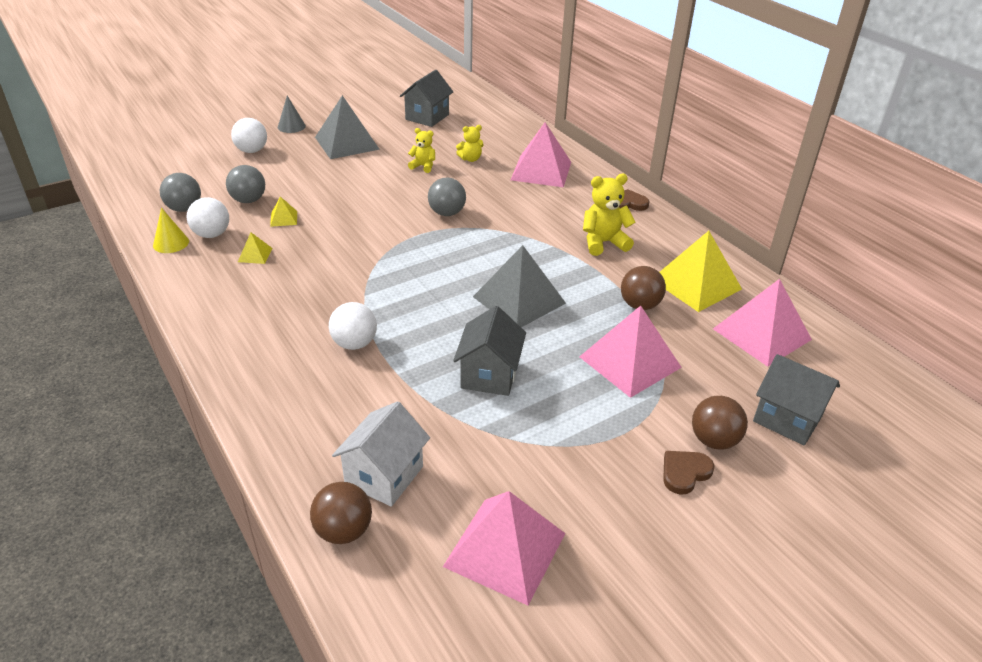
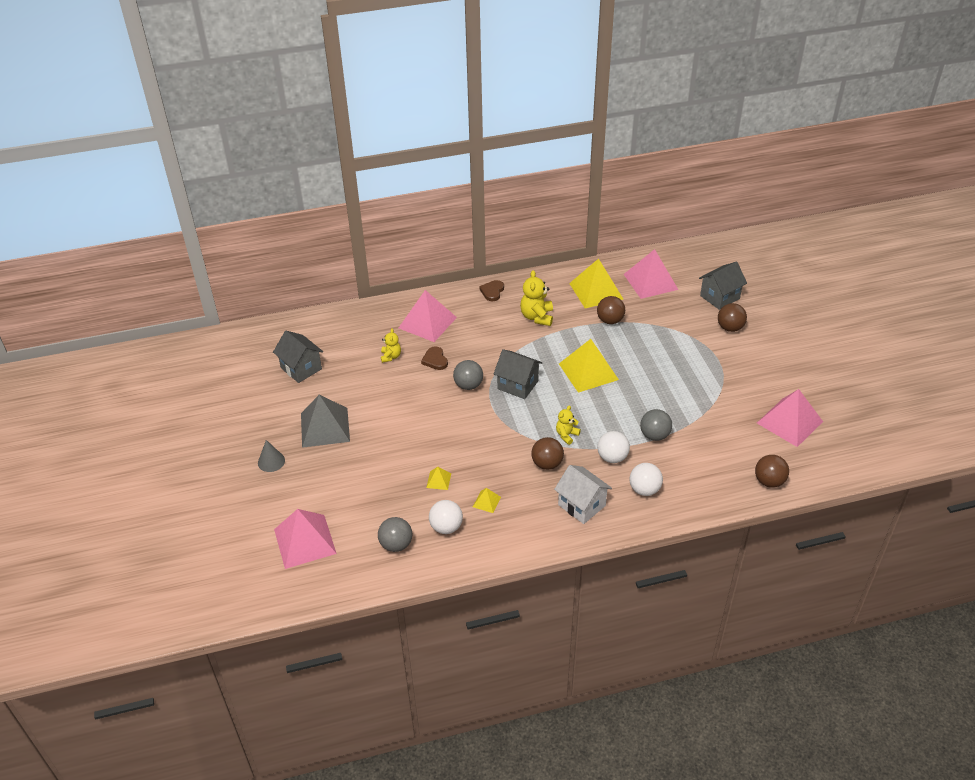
camera: 70 degrees left, 5 degrees up
yellow cone [153,208,189,253] -> none
grey ball [226,165,265,203] -> grey ball moved to [640,409,672,441]
white ball [231,118,267,153] -> white ball moved to [629,463,663,496]
white house [332,401,430,507] -> white house moved to [554,465,612,524]
yellow teddy bear [408,128,435,173] -> yellow teddy bear moved to [556,405,581,445]
grey house [453,306,526,396] -> grey house moved to [494,349,542,399]
grey pyramid [473,245,566,327] -> yellow pyramid [559,339,619,393]
pink pyramid [579,306,682,398] -> pink pyramid moved to [274,509,337,569]
brown heart [663,451,715,494] -> brown heart moved to [421,346,448,370]
none -> brown ball [531,437,564,470]

